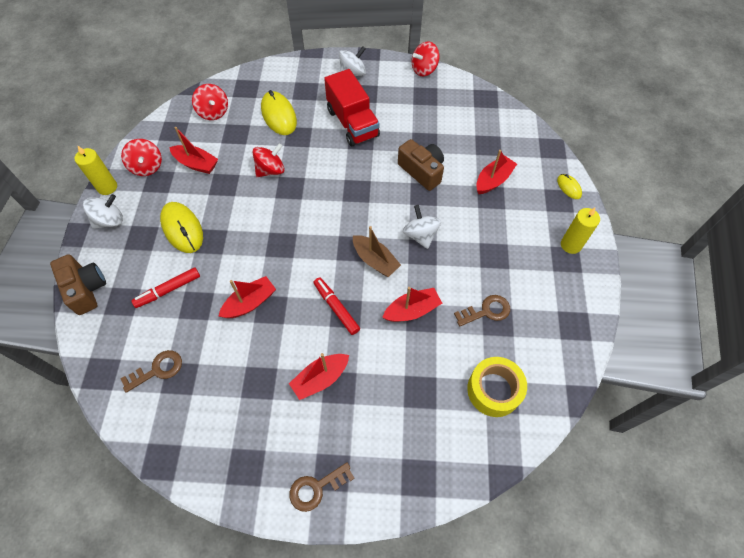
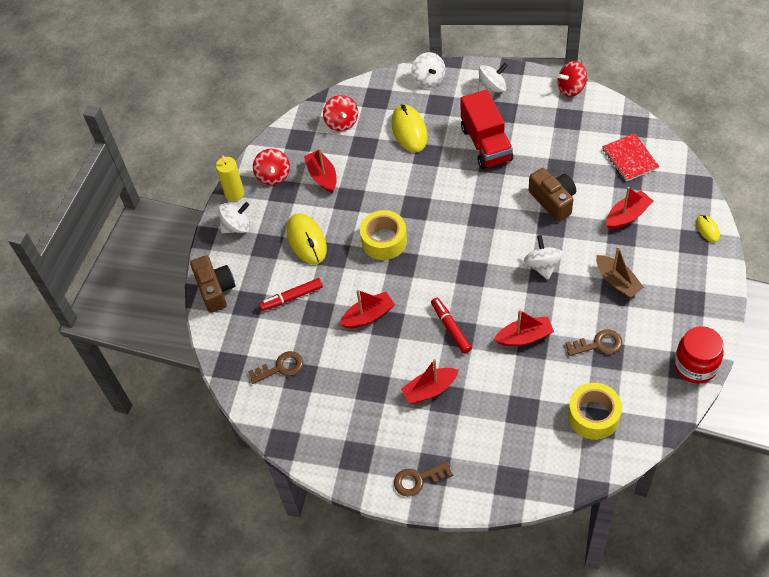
camera: 15 degrees right, 5 degrees down
red boat [169,127,218,174] -> red boat turned 150 degrees counterclockwise [304,148,336,193]
red spinning top [253,143,285,177] -> none
brown boat [353,226,401,277] -> brown boat moved to [596,246,644,298]
yellow candle [561,208,600,254] -> none
none -> yellow tape [360,210,407,260]
none -> white spinning top [411,52,445,88]
none -> red notebook [602,133,660,182]
none -> red jar [674,326,724,384]

